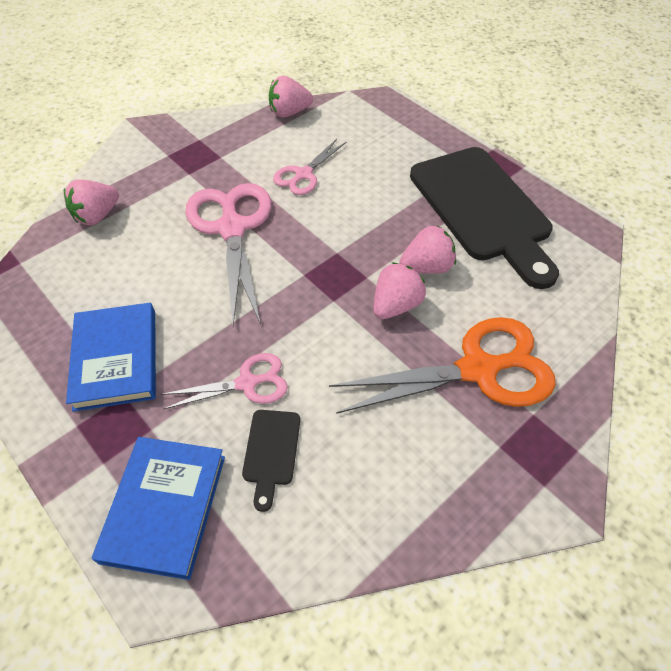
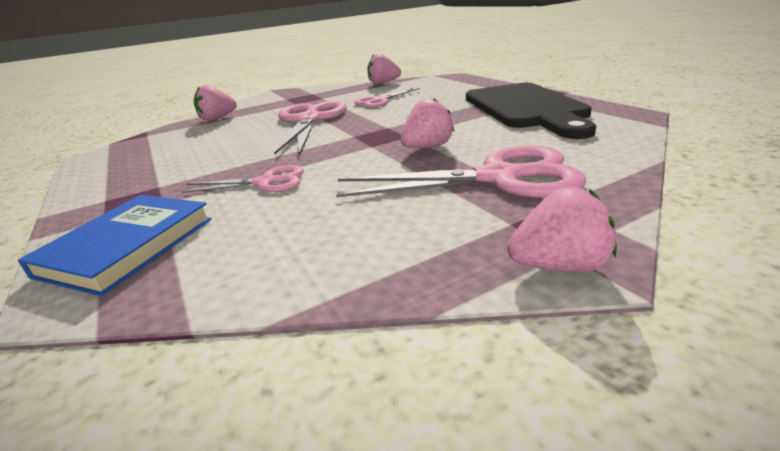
camera: 15 degrees right, 25 degrees down
blue book [66,303,156,412] -> none
black cutting board [242,410,300,512] -> none
orange scissors [329,317,556,414] -> pink scissors [336,145,586,198]
pink strawberry [400,225,456,274] -> pink strawberry moved to [507,187,617,273]

